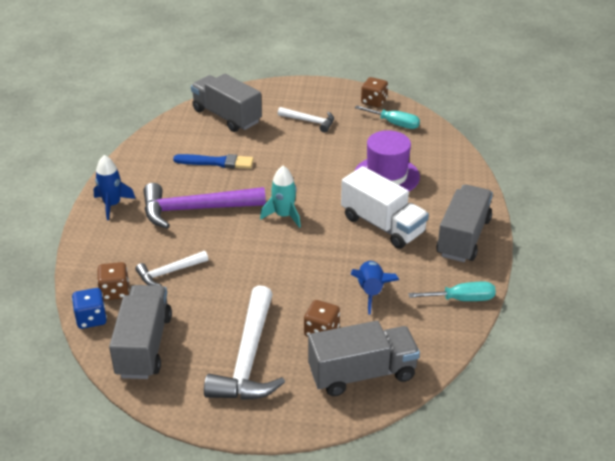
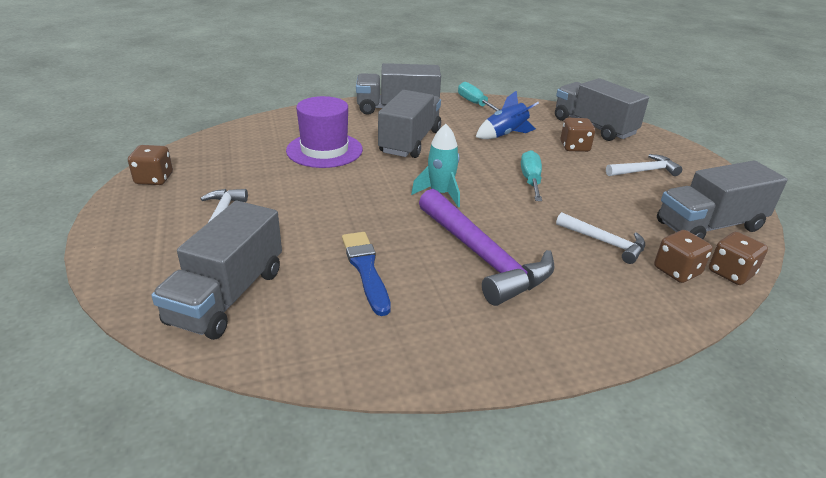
camera: 115 degrees left, 5 degrees down
blue dice [72,288,107,329] -> brown dice [709,232,768,285]
blue rocket [93,155,135,220] -> none
white hammer [204,285,285,400] -> white hammer [606,154,682,176], size x0.54
white truck [341,166,429,249] -> grey truck [378,90,441,158]
turquoise screwdriver [355,106,420,129] -> turquoise screwdriver moved to [521,150,542,201]

